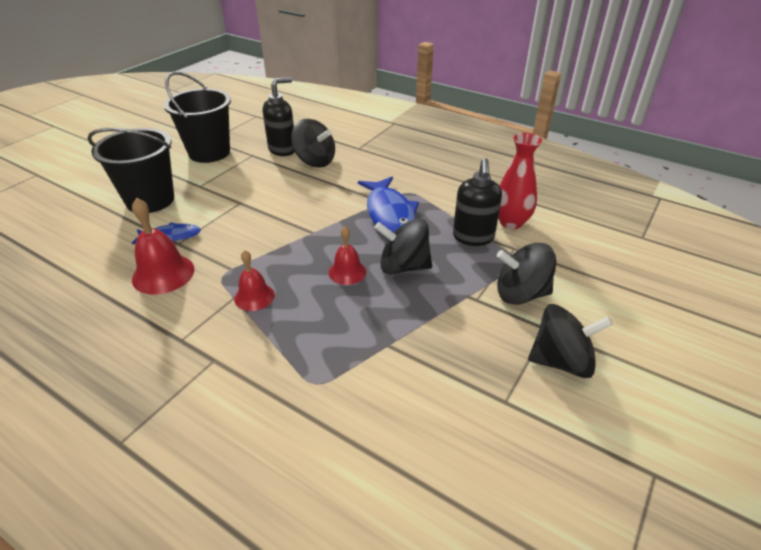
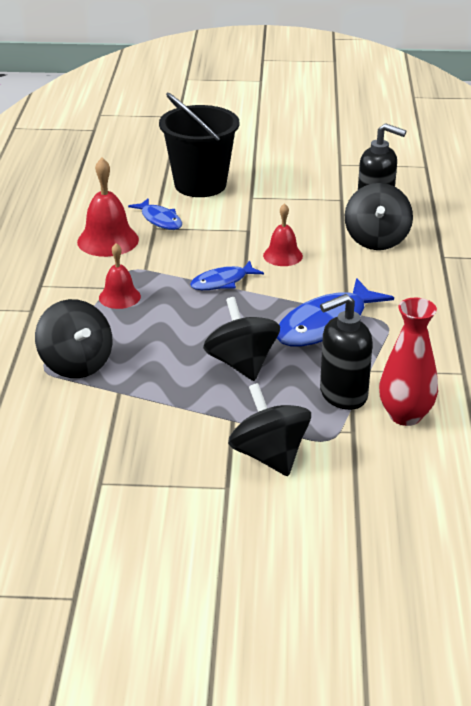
camera: 60 degrees right, 5 degrees down
black bucket [164,72,231,163] -> none
red bell [329,226,366,285] -> red bell moved to [263,203,303,266]
black spinning top [528,304,613,378] -> black spinning top moved to [35,299,112,378]
none -> blue fish [190,261,264,290]

